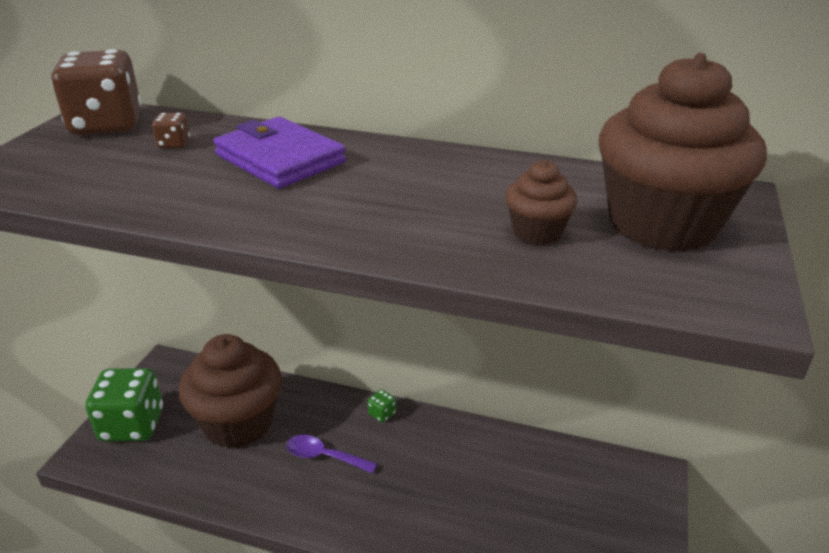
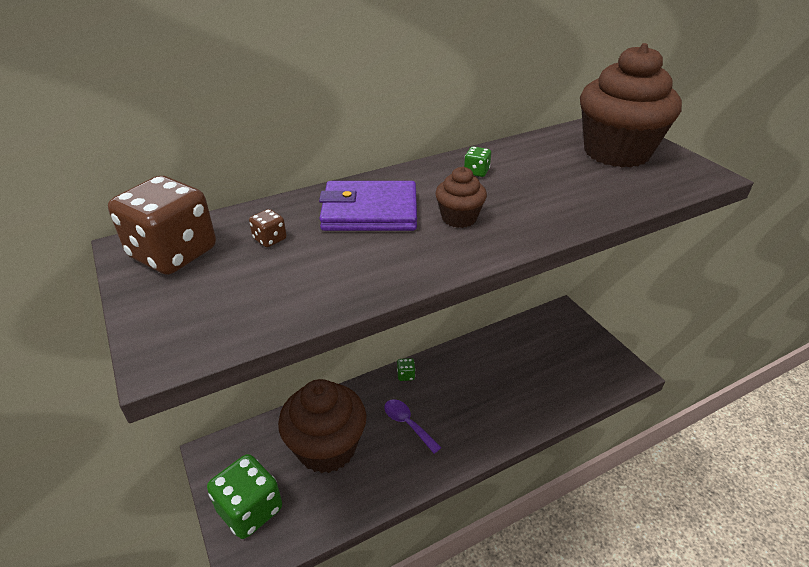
camera: 45 degrees left, 5 degrees up
purple spoon [286,435,377,473] -> purple spoon turned 75 degrees clockwise [384,399,441,454]
brown cupcake [505,160,577,245] -> brown cupcake moved to [435,167,487,228]
none -> green dice [464,146,491,177]

